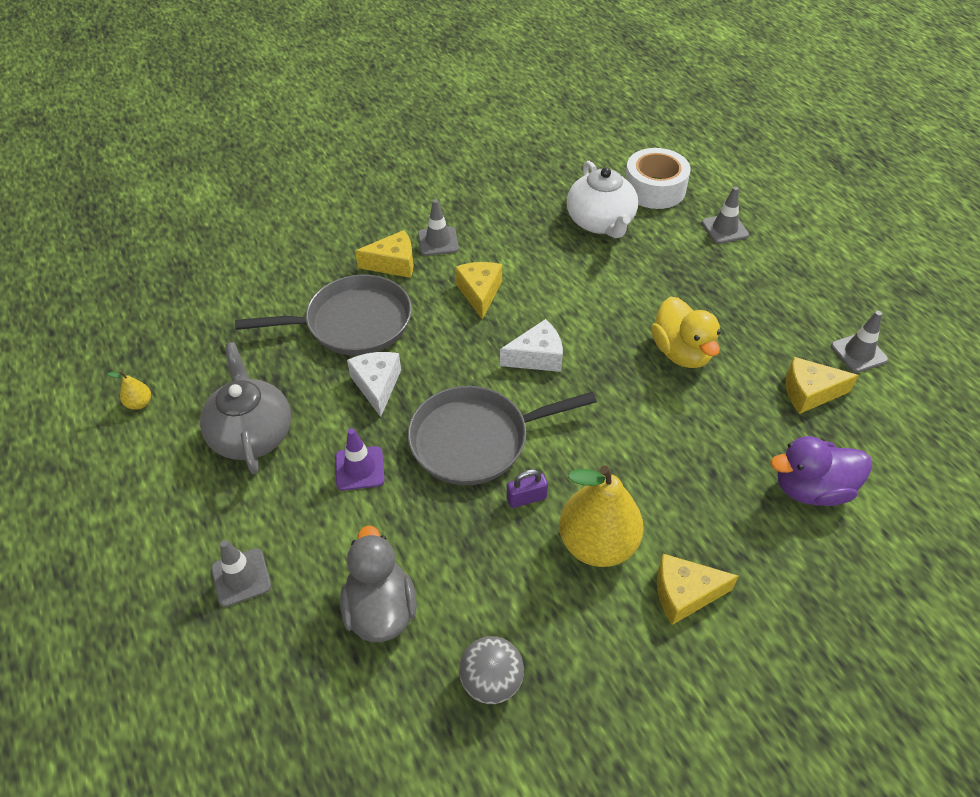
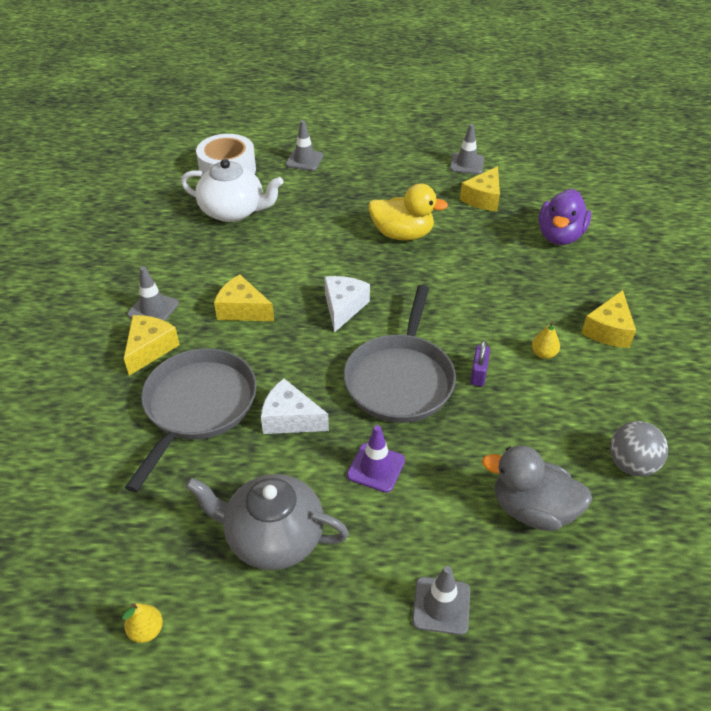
camera: 60 degrees left, 5 degrees down
yellow pear [559,465,644,567] -> yellow pear [532,321,560,359], size x0.41

